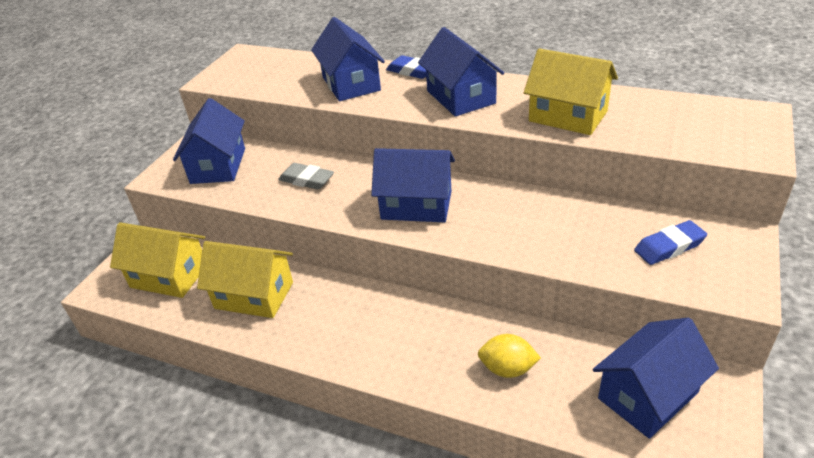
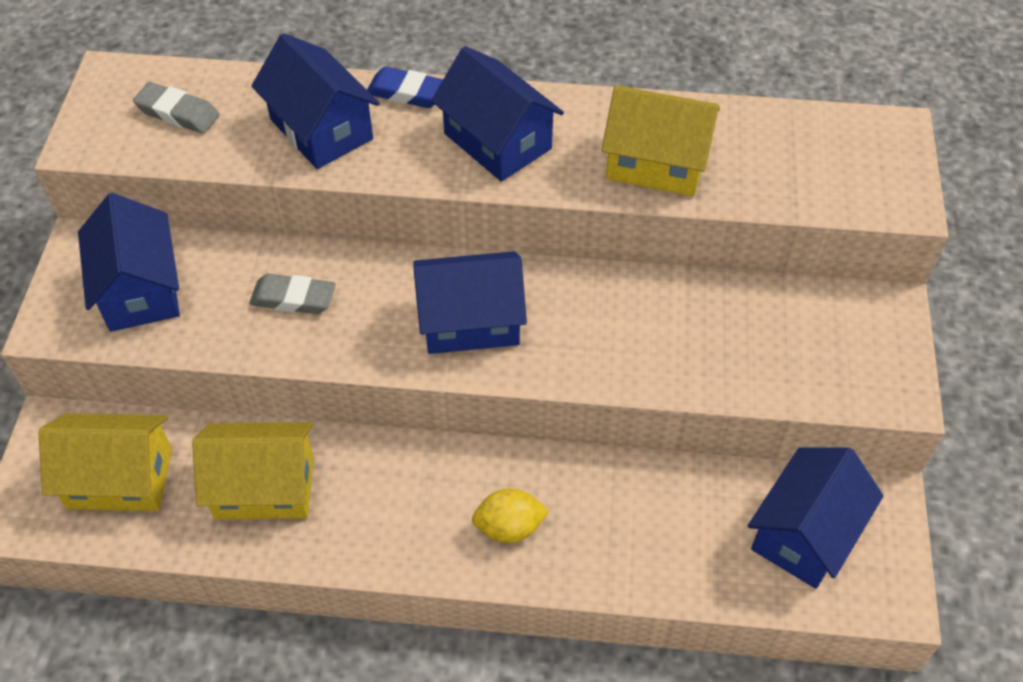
camera: 20 degrees left, 15 degrees up
yellow lemon [478,334,541,378] -> yellow lemon moved to [472,489,549,543]
blue eraser [634,220,707,265] -> none
none -> grey eraser [133,82,220,134]

